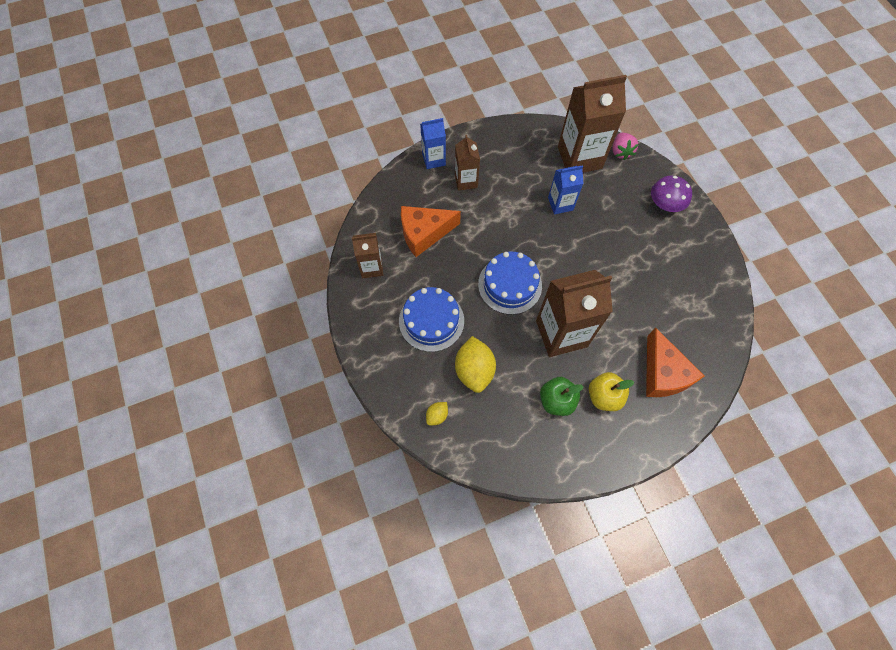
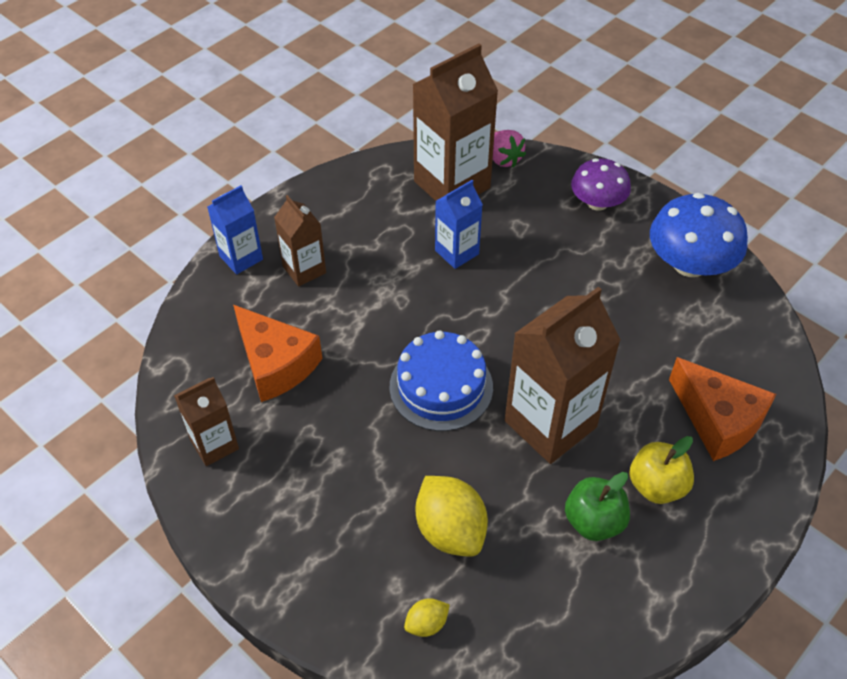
camera: 25 degrees left, 15 degrees down
blue cake [399,287,464,352] -> none
orange cheese [401,206,461,257] -> orange cheese turned 90 degrees counterclockwise [233,305,322,402]
yellow lemon [426,402,448,425] -> yellow lemon turned 45 degrees clockwise [404,598,450,637]
none -> blue mushroom [650,193,748,277]

